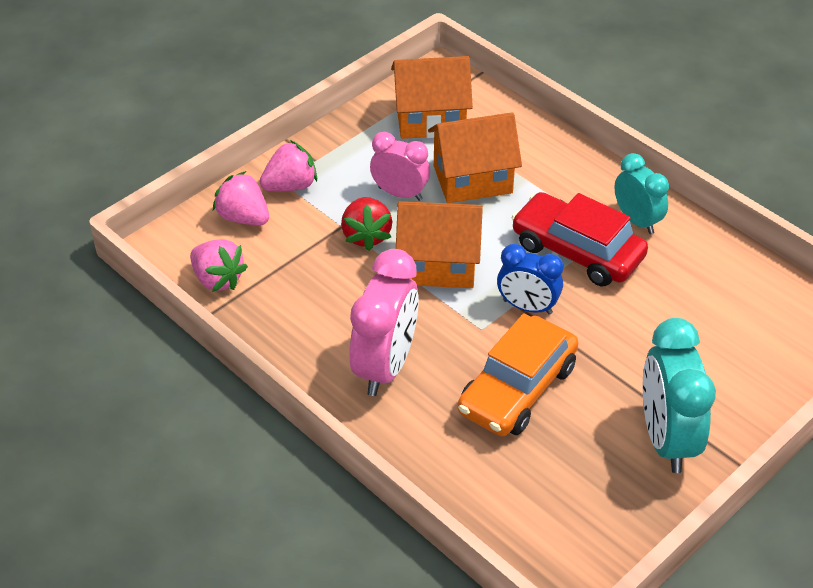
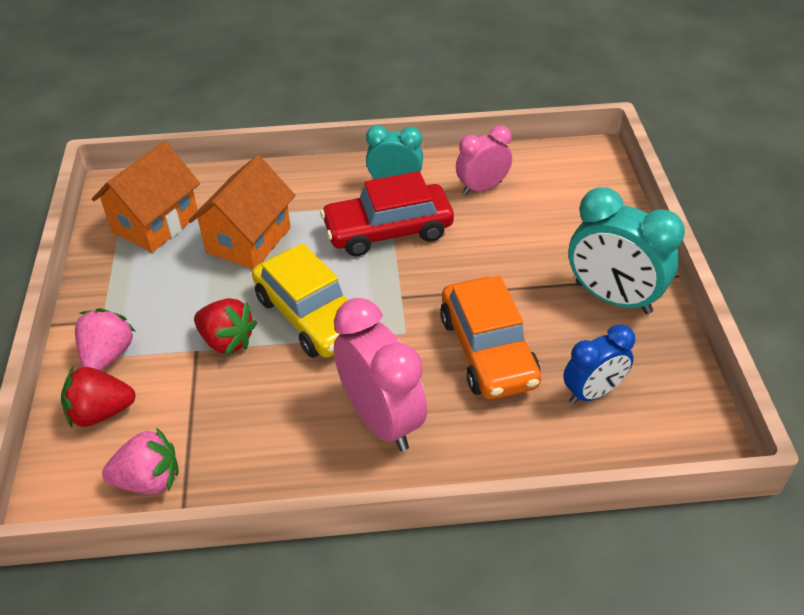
camera: 50 degrees left, 0 degrees up
pink strawberry [213,171,269,226] -> red strawberry [61,367,136,427]
pink clock [370,132,430,201] -> pink clock moved to [456,125,512,195]
orange house [396,201,483,288] -> yellow car [252,243,348,358]
blue clock [497,244,563,315] -> blue clock moved to [563,324,635,404]

